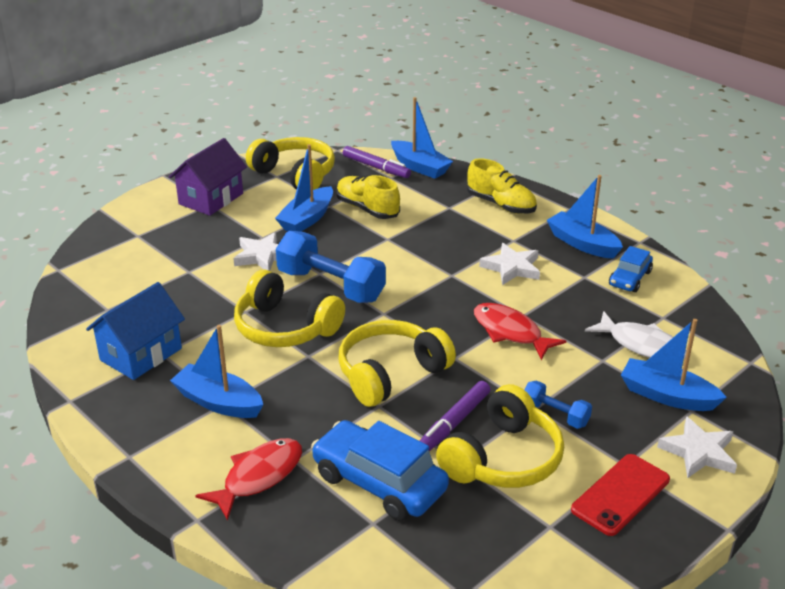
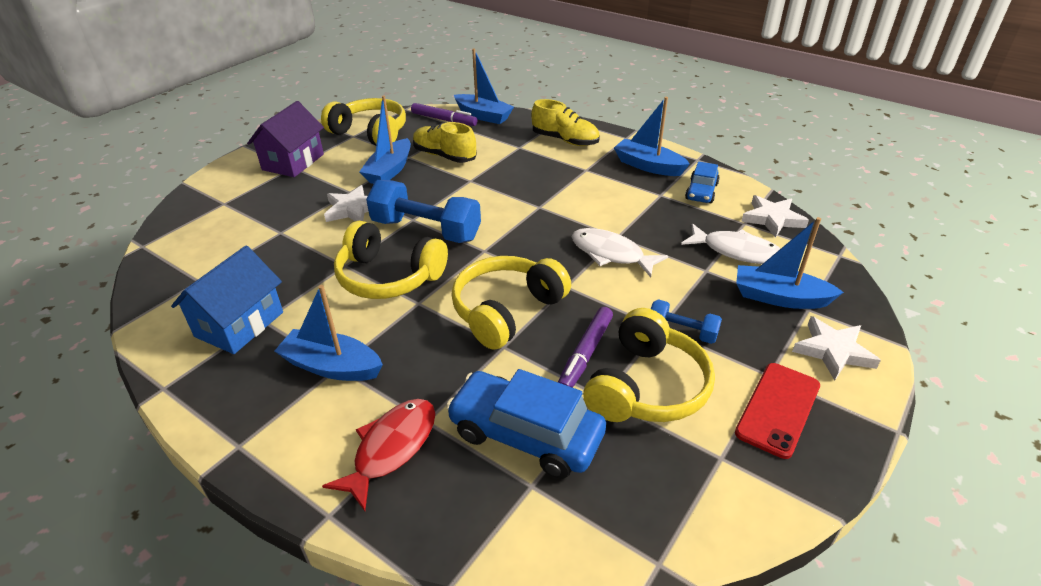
camera: 10 degrees left, 5 degrees up
red fish [474,303,566,360] -> white fish [571,228,668,277]
white star [479,243,540,285] -> white star moved to [741,195,809,238]

